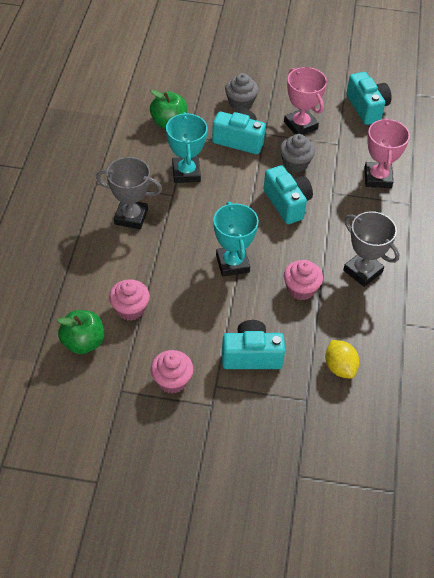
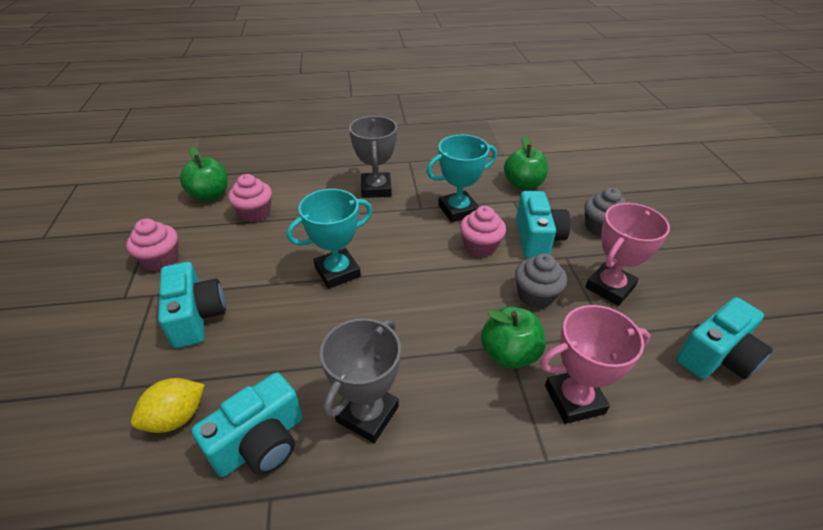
camera: 75 degrees right, 10 degrees down
turquoise camera [264,165,313,224] -> turquoise camera moved to [191,372,303,477]
pink cupcake [284,260,323,300] -> pink cupcake moved to [460,206,506,257]
none -> green apple [481,306,546,369]

